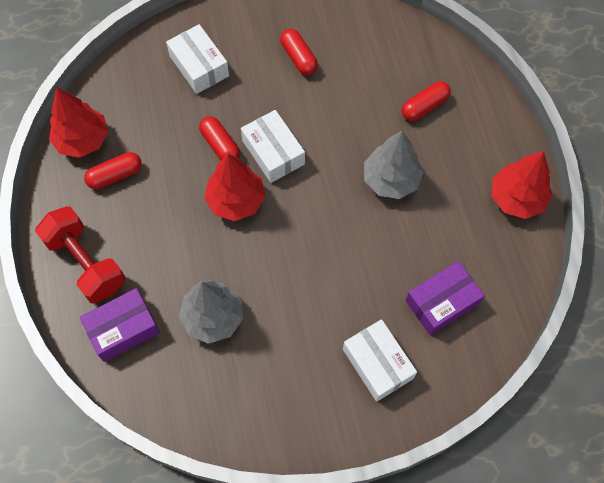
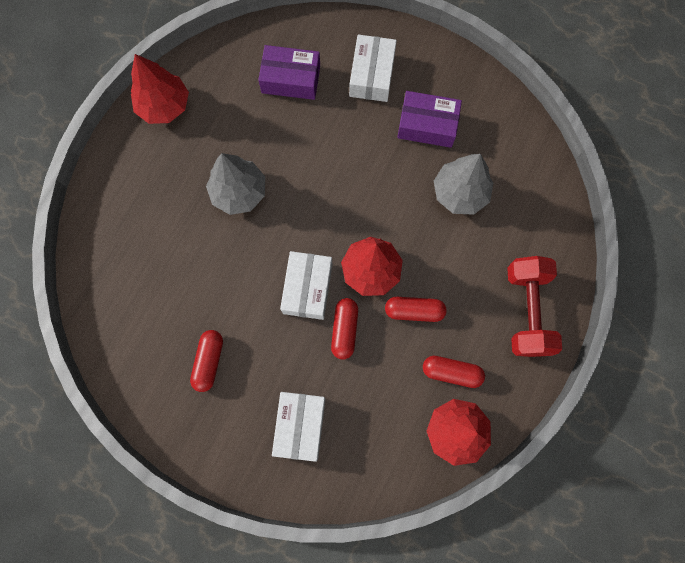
camera: 140 degrees left, 10 degrees up
purple box [80,288,160,362] -> purple box moved to [397,91,462,148]
red capsule [402,81,451,121] -> red capsule moved to [385,297,446,322]

